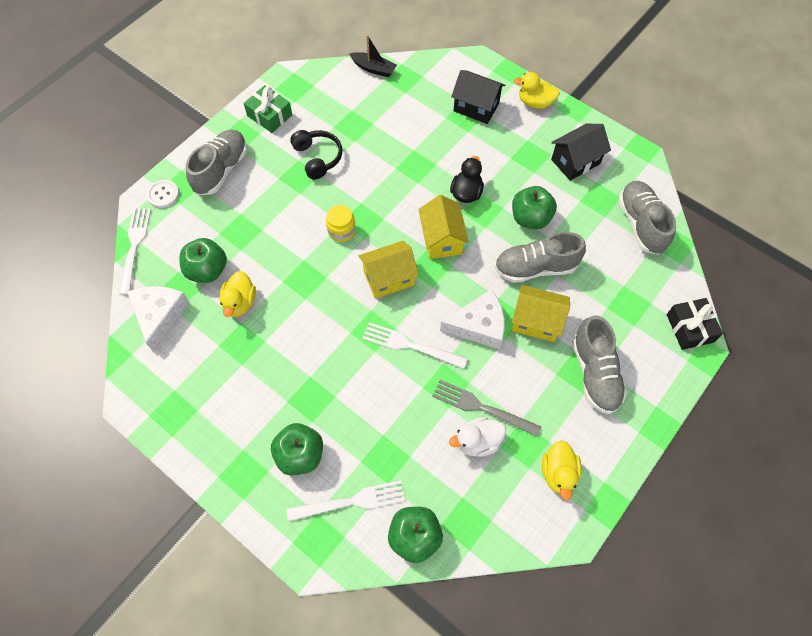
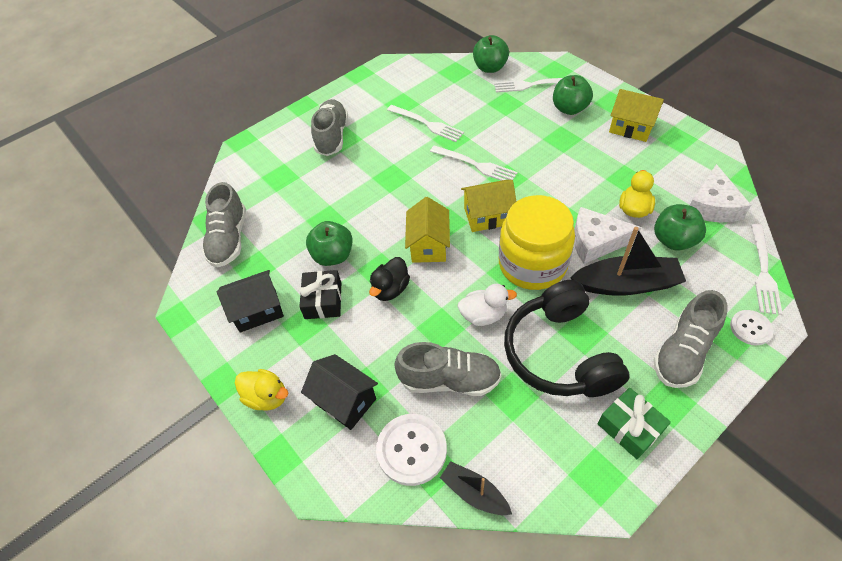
camera: 165 degrees left, 10 degrees down
black headphones [290,130,342,180] -> black headphones [504,280,630,397], size x1.79
yellow jar [326,205,356,242] -> yellow jar [499,195,575,290], size x2.28
grey fork [432,380,541,437] -> white fork [387,105,464,142]
white cheese [440,289,505,349] -> white cheese moved to [574,207,641,264]
white duck [449,417,506,457] -> white duck moved to [458,284,517,326]
grey shoe [494,232,586,283] -> grey shoe moved to [394,342,502,396]
yellow house [512,285,570,342] -> yellow house moved to [609,89,664,142]
yellow duck [542,440,581,500] -> none
black gift [667,298,723,350] -> black gift moved to [299,270,341,319]
none -> white button [376,414,447,486]
none -> black boat [570,227,686,296]

